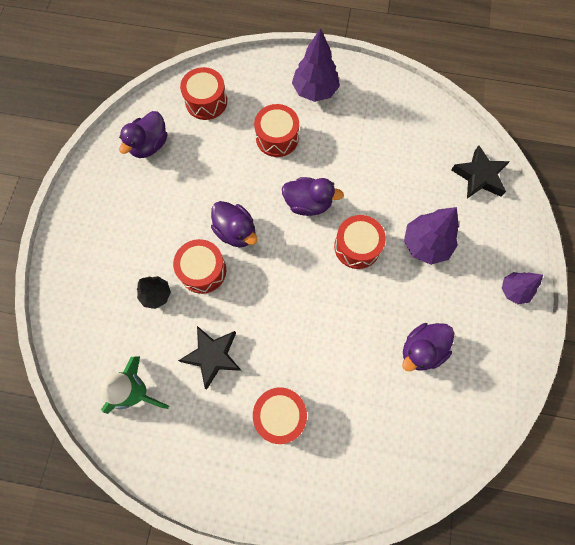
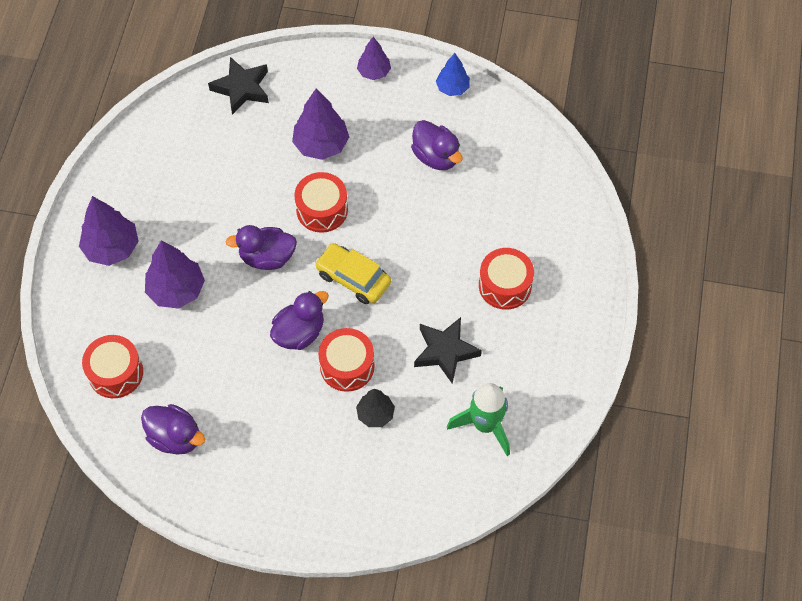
camera: 90 degrees left, 10 degrees down
red drum [254,104,299,157] -> purple tree [145,240,205,309]
purple duck [282,177,344,216] -> purple duck turned 105 degrees counterclockwise [225,225,297,270]
none -> yellow car [315,243,391,304]
none -> blue tree [436,53,470,96]

